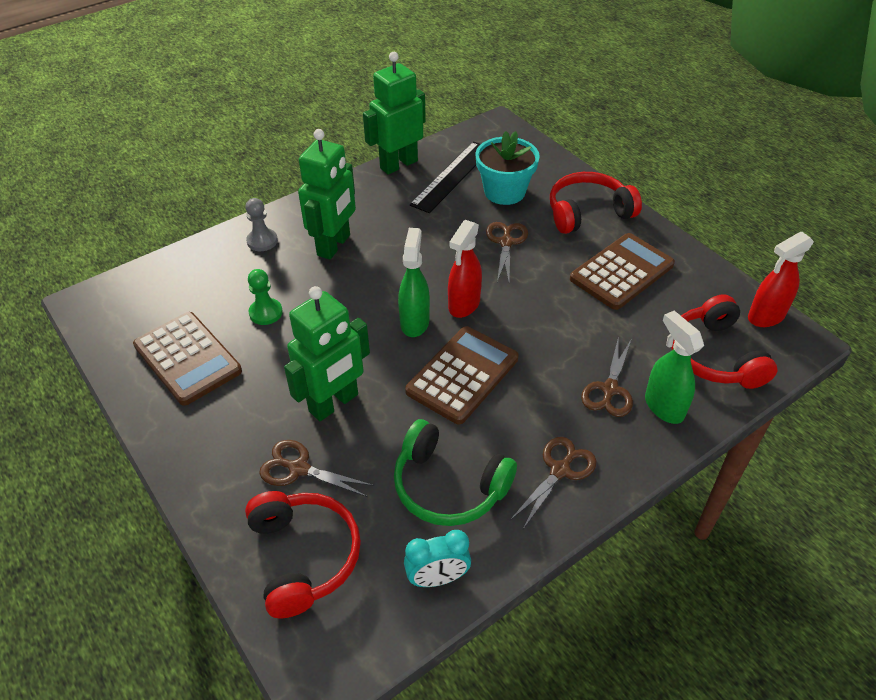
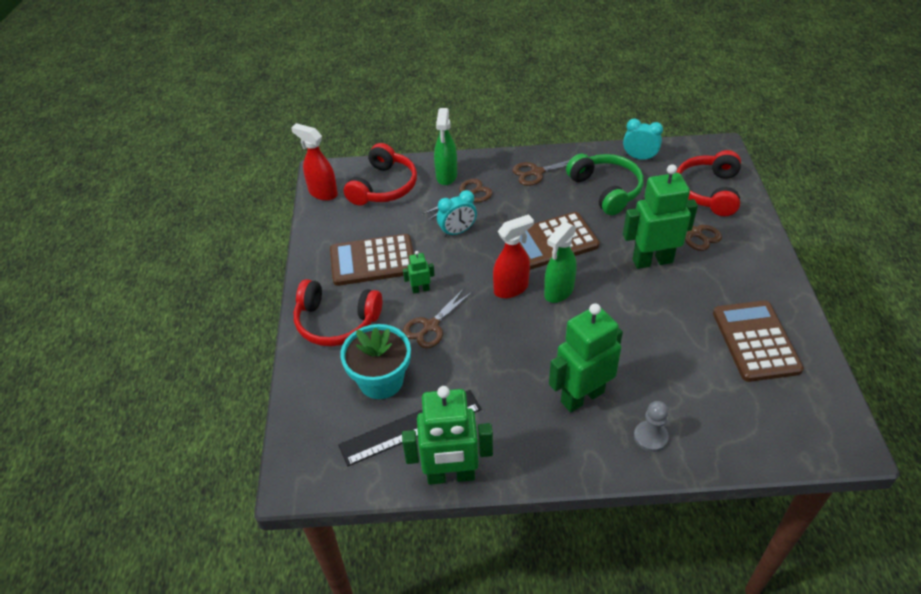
camera: 145 degrees left, 0 degrees up
green pawn [248,269,283,325] -> none
red spray bottle [748,232,814,327] -> red spray bottle turned 150 degrees counterclockwise [291,123,338,201]
none -> green robot [403,251,435,294]
none -> turquoise clock [437,190,477,237]

